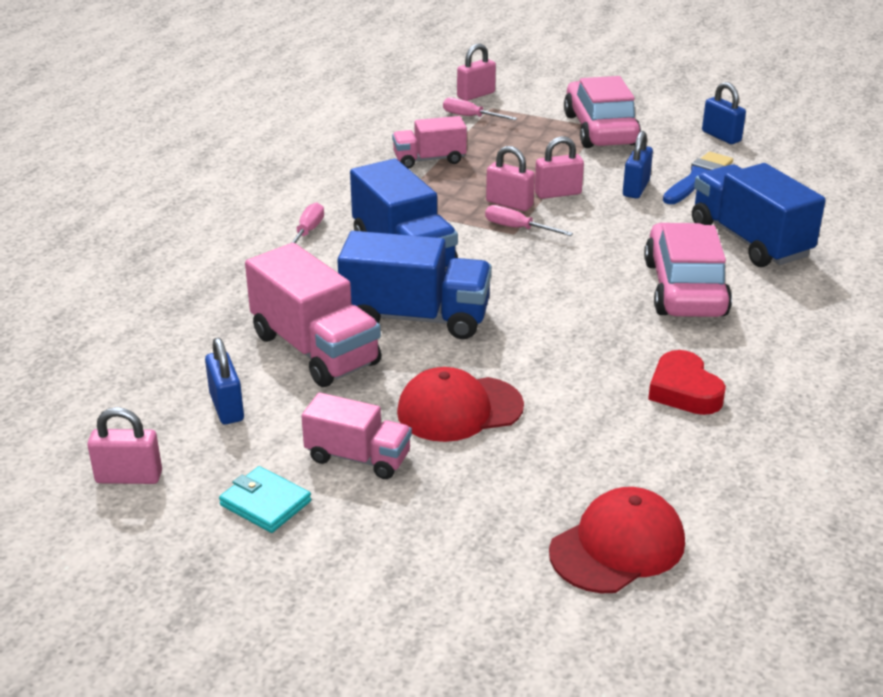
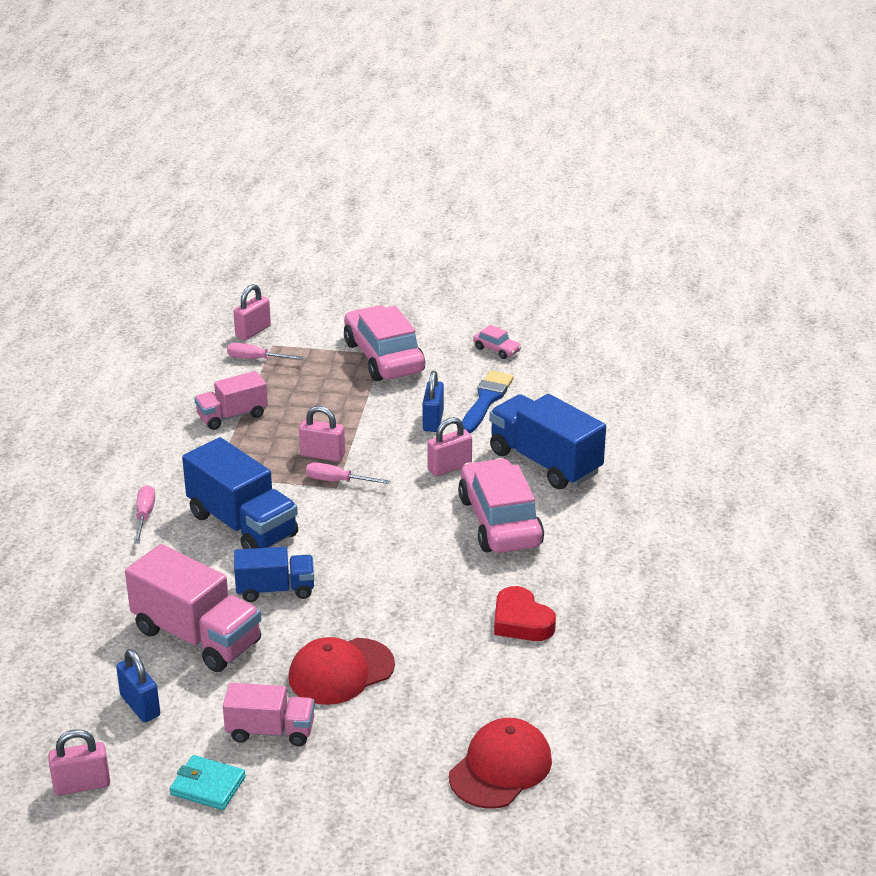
camera: 15 degrees left, 0 degrees up
blue truck [337,231,492,339] -> blue truck [234,547,314,602], size x0.61
pink padlock [535,136,584,199] -> pink padlock moved to [427,417,472,476]
blue padlock [702,82,746,144] -> pink car [473,325,522,359]

